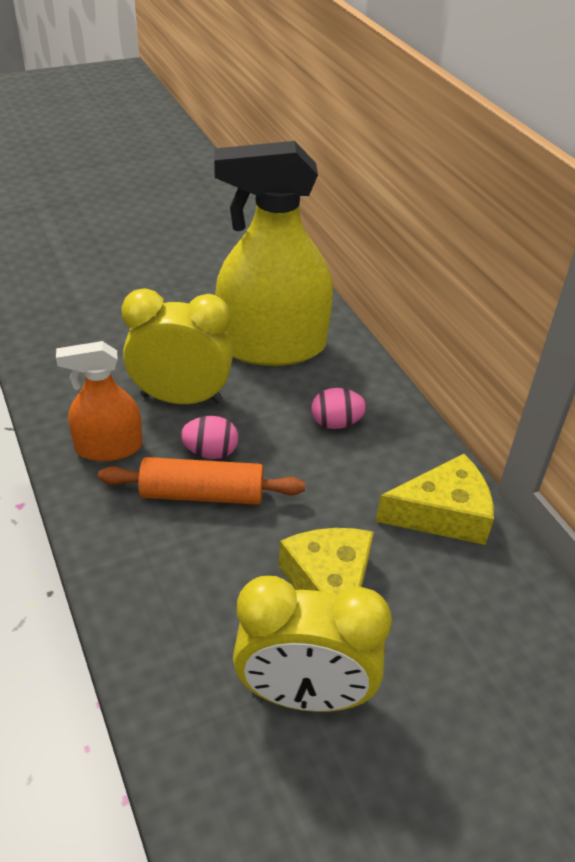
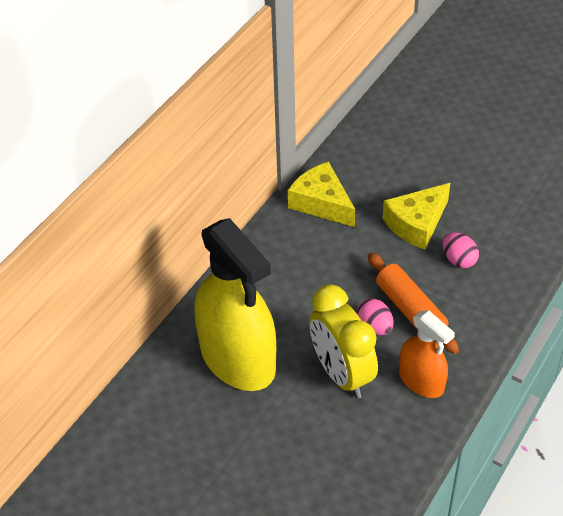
camera: 120 degrees left, 5 degrees up
yellow clock [233,576,392,712] -> none
pink egg [311,388,367,429] -> pink egg moved to [443,232,479,268]

